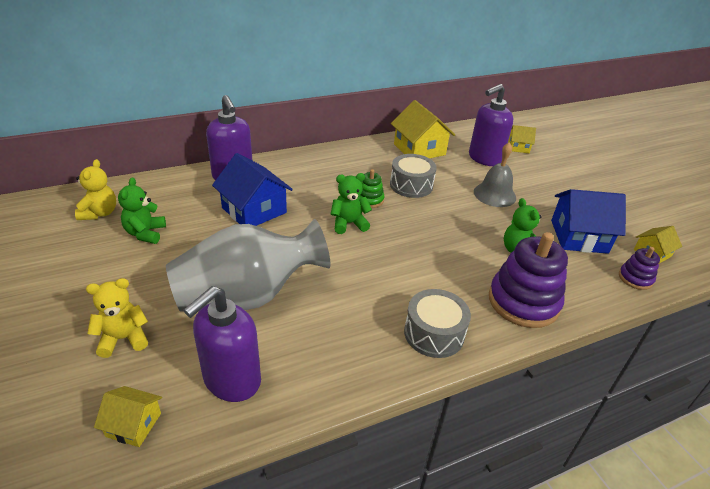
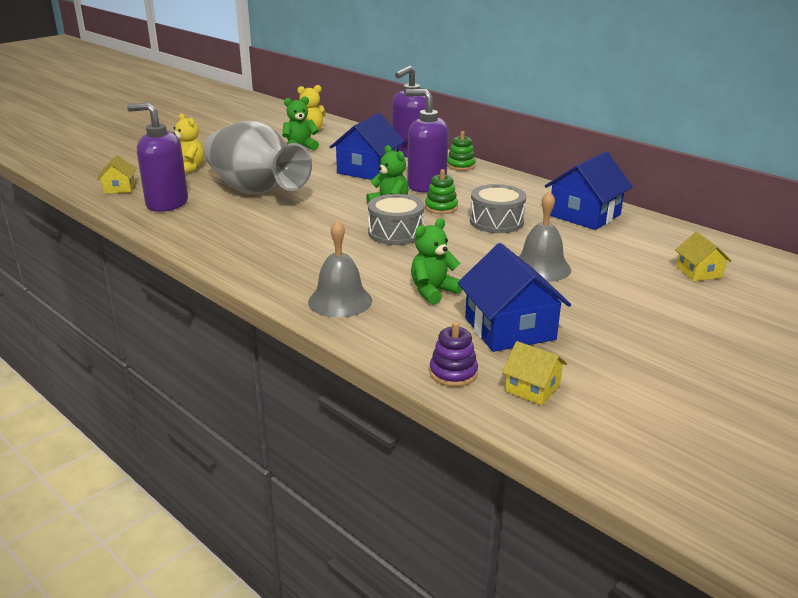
camera: 70 degrees right, 10 degrees down
yellow house [391,100,455,158] -> blue house [545,151,633,230]
grey drum [404,289,471,358] -> grey drum moved to [368,194,424,245]
purple soap dispenser [469,84,513,166] -> purple soap dispenser moved to [406,89,449,192]
purple stacking toy [489,232,568,328] -> grey bell [308,219,372,318]
none -> green stacking toy [447,131,476,171]

